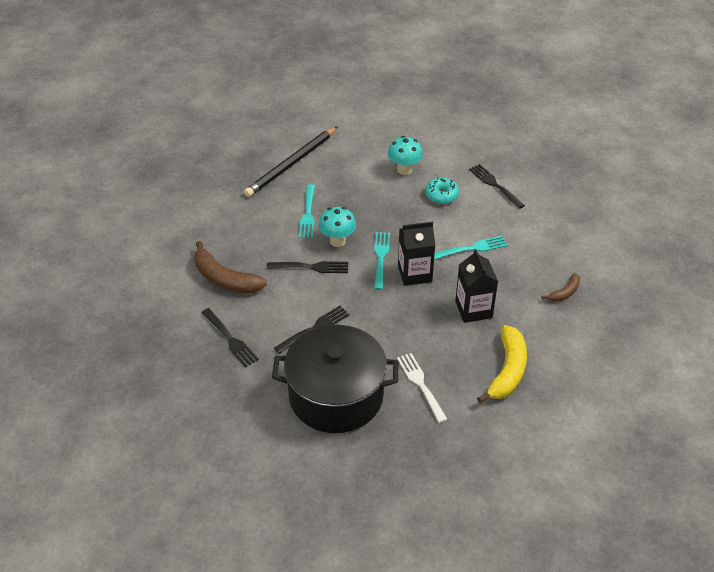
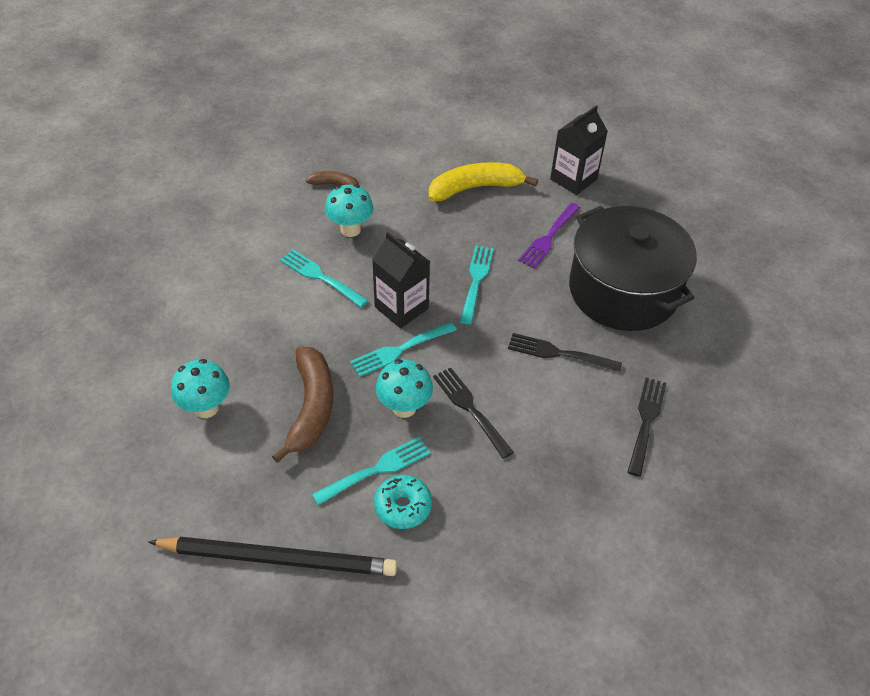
camera: 125 degrees left, 5 degrees up
brown banana [194,241,267,293] -> brown banana moved to [272,346,333,463]
white fork [397,353,448,423] -> purple fork [518,203,580,269]
turquoise donut [425,177,459,204] -> turquoise donut moved to [374,475,432,529]
black carton [455,249,498,323] -> black carton moved to [550,105,608,195]
black fork [469,164,525,209] -> none
none -> turquoise mushroom [325,184,373,237]
none -> turquoise fork [460,245,494,325]

